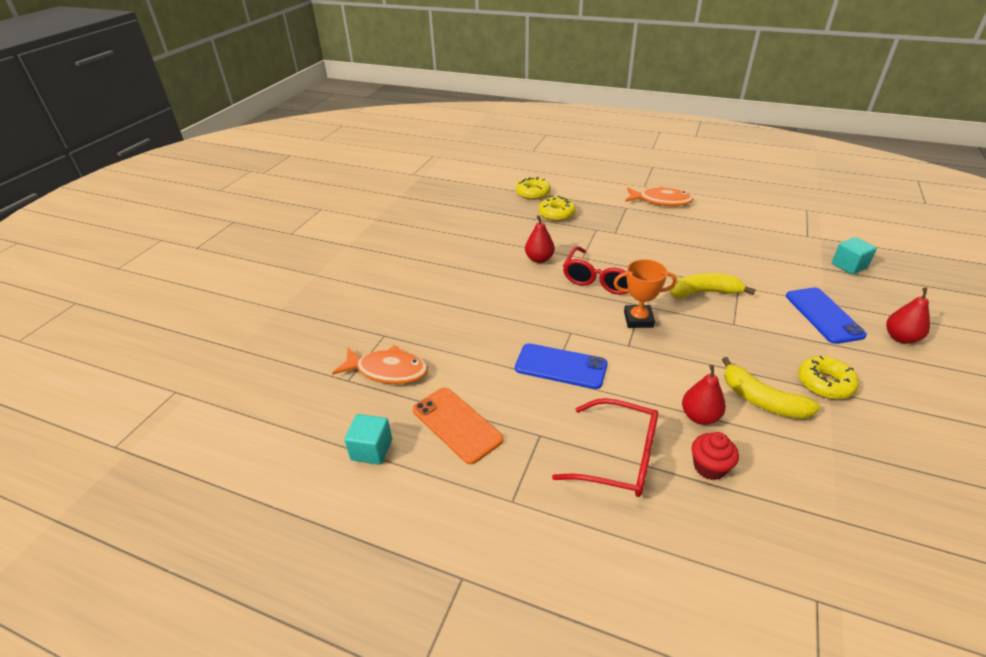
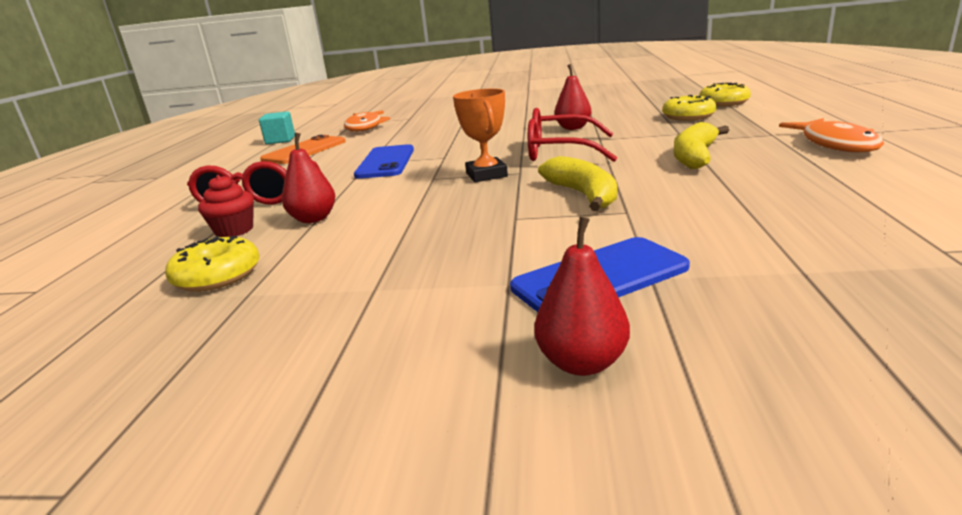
camera: 75 degrees right, 15 degrees down
yellow banana [722,357,820,419] -> yellow banana moved to [674,122,729,169]
yellow donut [798,356,859,399] -> yellow donut moved to [165,236,259,292]
turquoise cube [832,237,877,275] -> none

